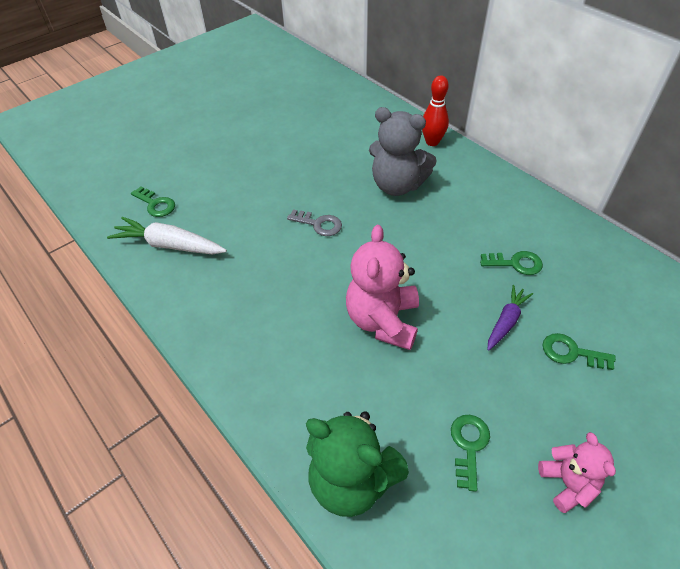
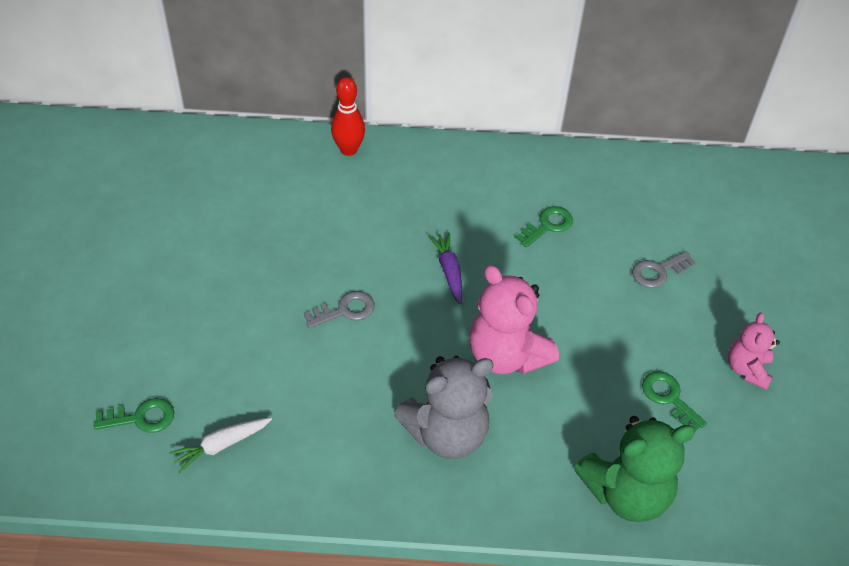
camera: 50 degrees left, 0 degrees up
white carrot [107,217,227,254] -> white carrot [169,418,272,473], size x0.62
grey teddy bear [369,107,437,196] -> grey teddy bear moved to [394,356,494,459]
purple carrot [487,285,533,351] -> purple carrot moved to [428,233,462,304]
pink teddy bear [538,432,616,513] -> pink teddy bear turned 105 degrees counterclockwise [728,313,780,390]
green key [542,333,616,370] -> grey key [632,251,696,288]

